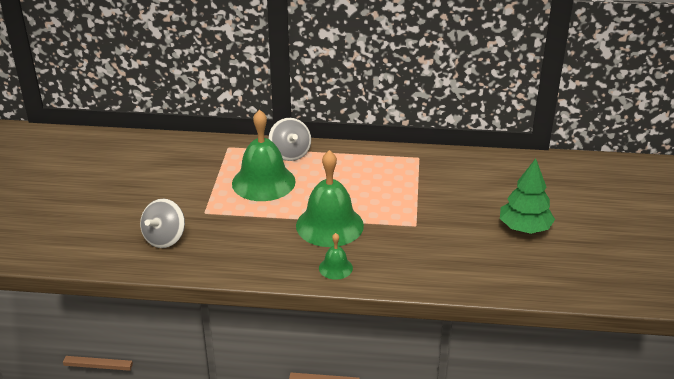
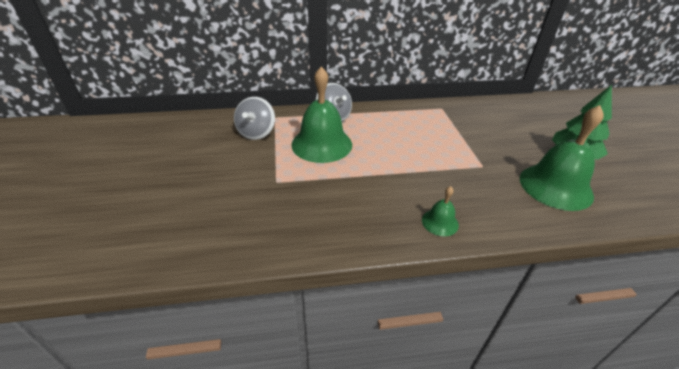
camera: 15 degrees left, 5 degrees up
grey spinning top [140,199,185,248] -> grey spinning top moved to [234,97,275,140]
green bell [296,150,364,247] -> green bell moved to [520,105,604,211]

